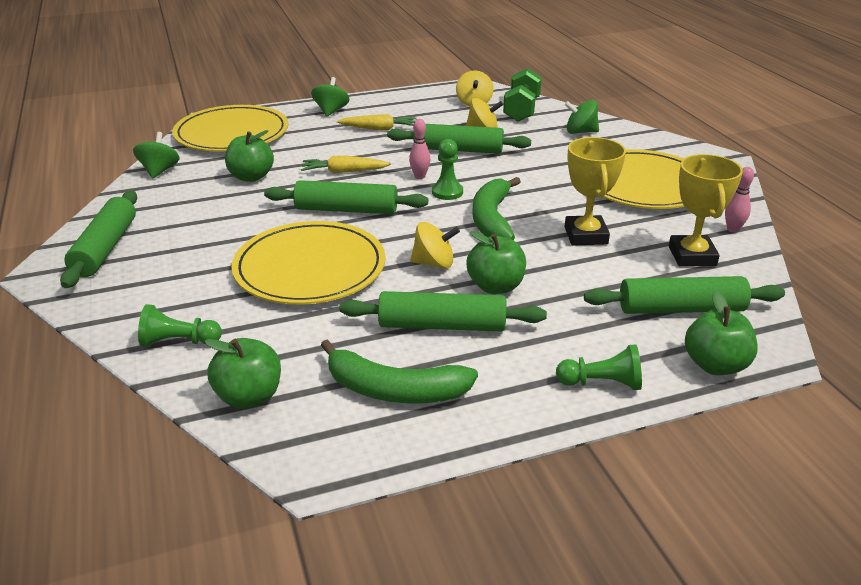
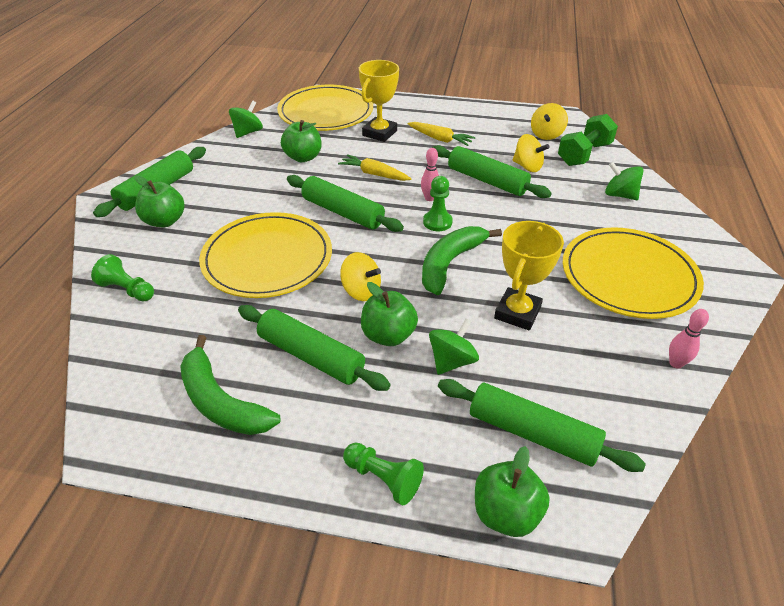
camera: 30 degrees right, 10 degrees up
green apple [204,338,281,409] -> green apple moved to [134,176,185,227]
green spinning top [311,77,350,116] -> green spinning top moved to [429,318,479,375]
yellow trophy [669,154,743,267] -> yellow trophy moved to [359,60,399,142]

